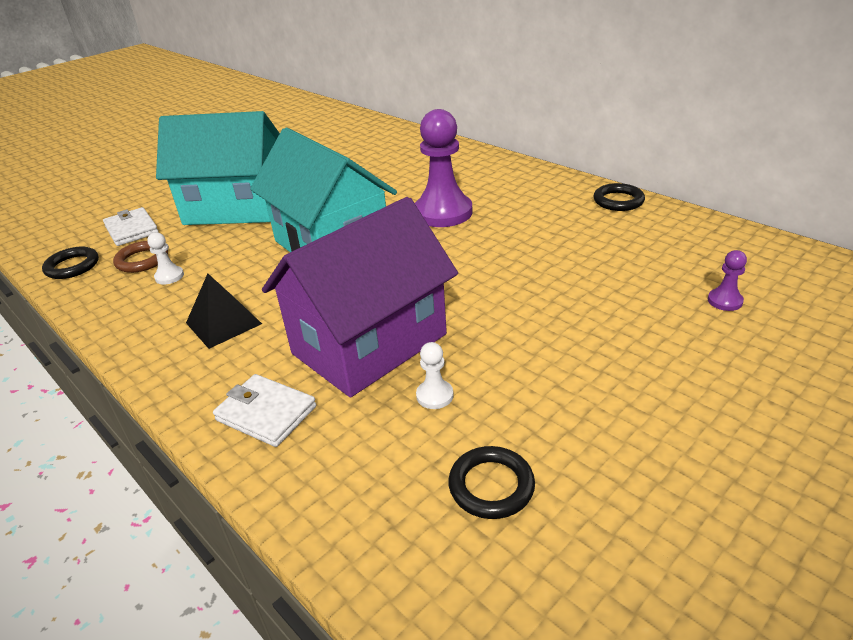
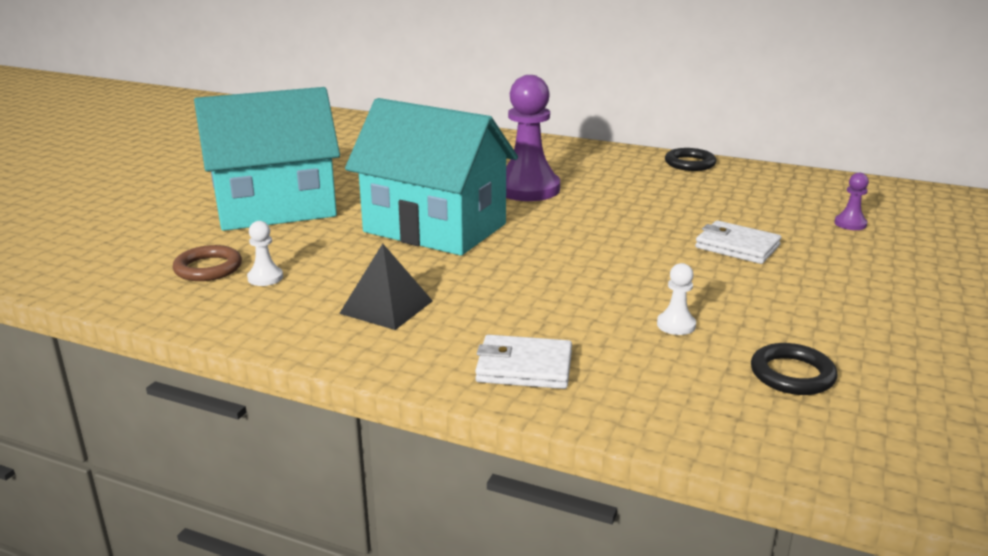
camera: 25 degrees left, 10 degrees down
black ring [42,247,99,279] -> none
white wallet [103,207,159,246] -> white wallet moved to [695,220,781,264]
purple house [262,197,458,397] -> none

